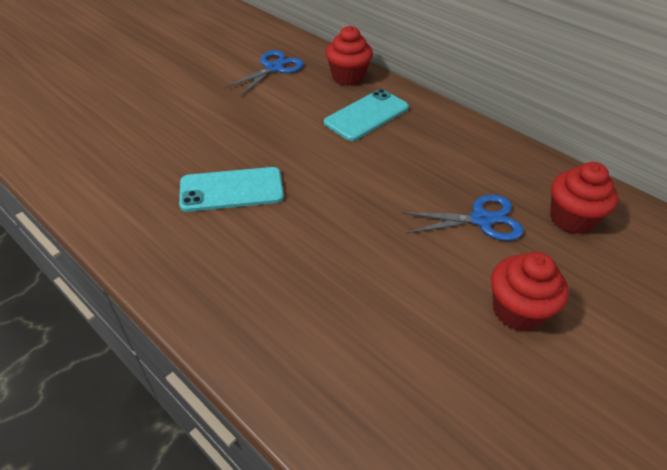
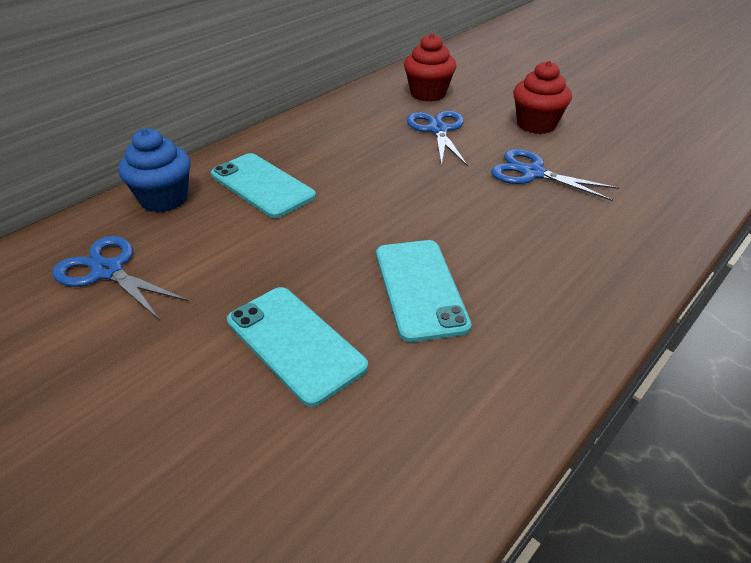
camera: 90 degrees left, 5 degrees down
red cupcake [326,26,373,86] -> blue cupcake [118,128,191,213]
none -> turquoise phone [227,287,368,407]
none -> blue scissors [491,149,619,201]

